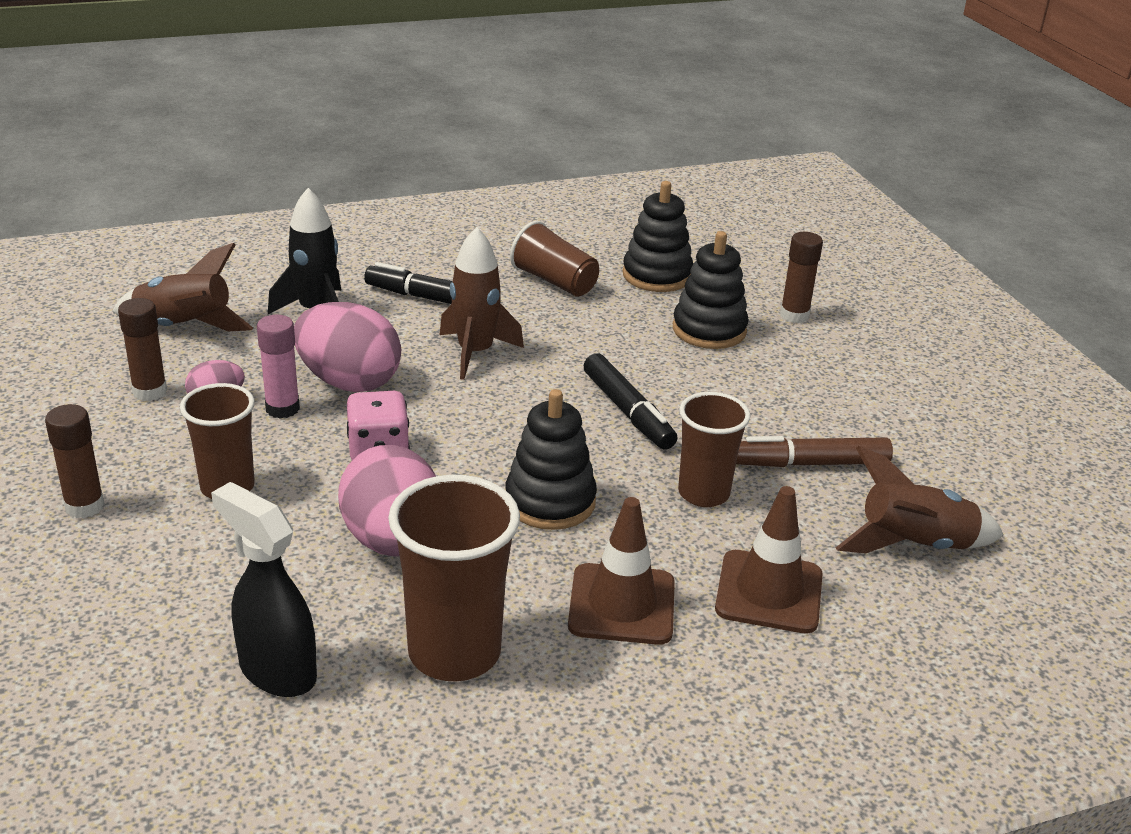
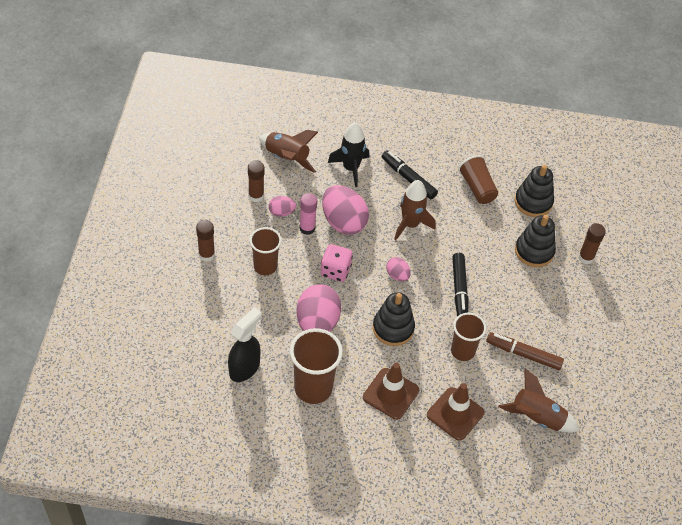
camera: 25 degrees right, 20 degrees up
black spray bottle [211,482,317,697] -> black spray bottle turned 60 degrees clockwise [228,307,262,382]
none -> pink egg [386,257,411,281]

